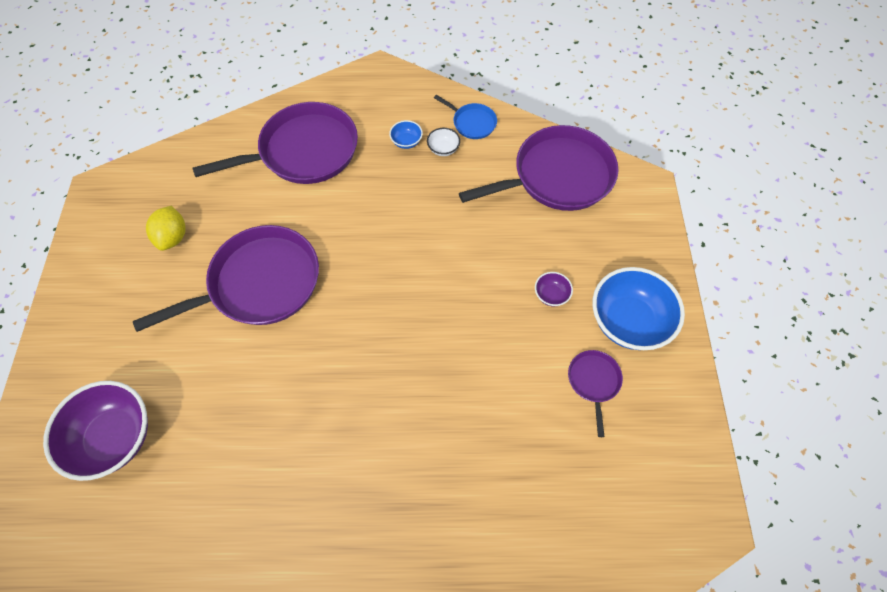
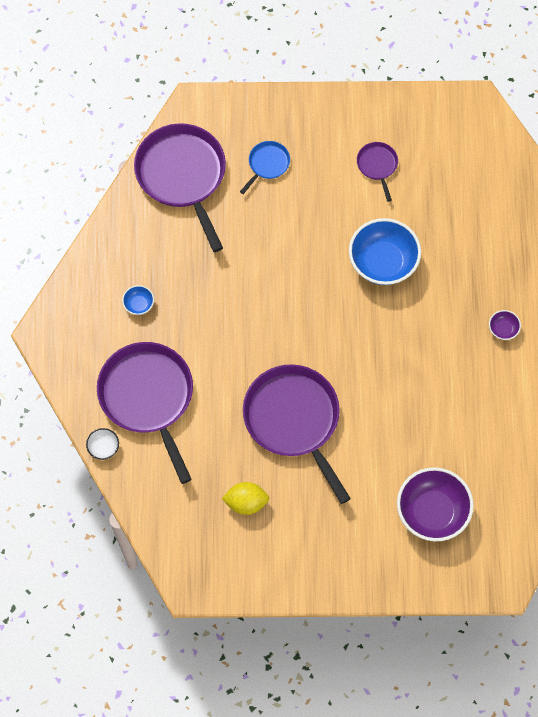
camera: 90 degrees left, 5 degrees up
white bowl [427,128,460,156] -> white bowl moved to [86,428,119,460]
blue pan [434,95,497,139] -> blue pan moved to [240,141,290,194]
purple bowl [535,272,573,306] -> purple bowl moved to [489,310,521,340]
purple pan [568,350,623,437] -> purple pan turned 75 degrees clockwise [357,142,398,202]
blue bowl [593,267,685,350] -> blue bowl moved to [349,218,421,285]

